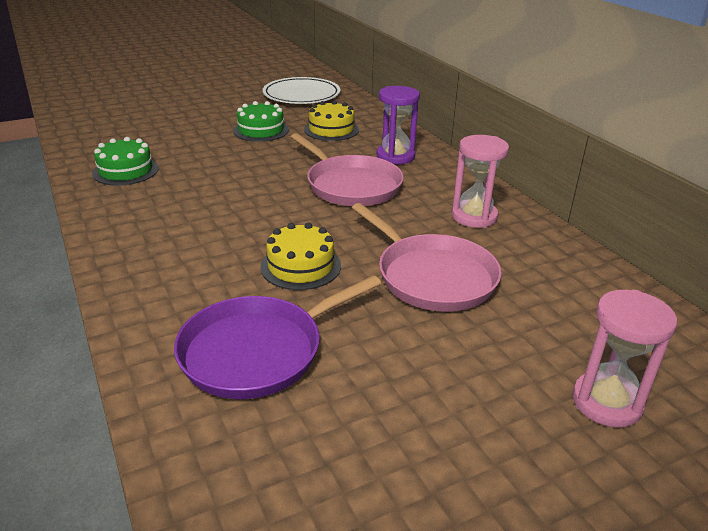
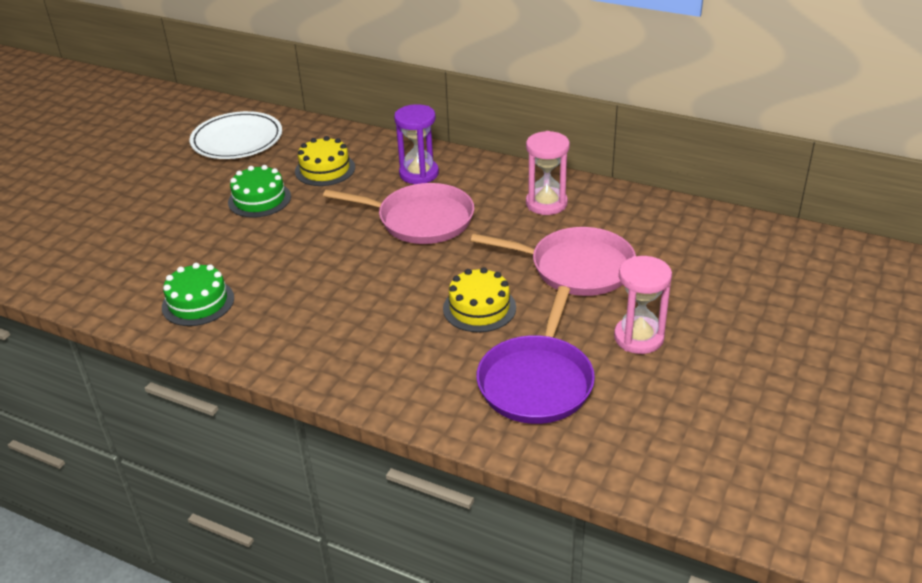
camera: 35 degrees left, 5 degrees up
pink hourglass [572,290,677,428] -> pink hourglass moved to [614,256,672,354]

